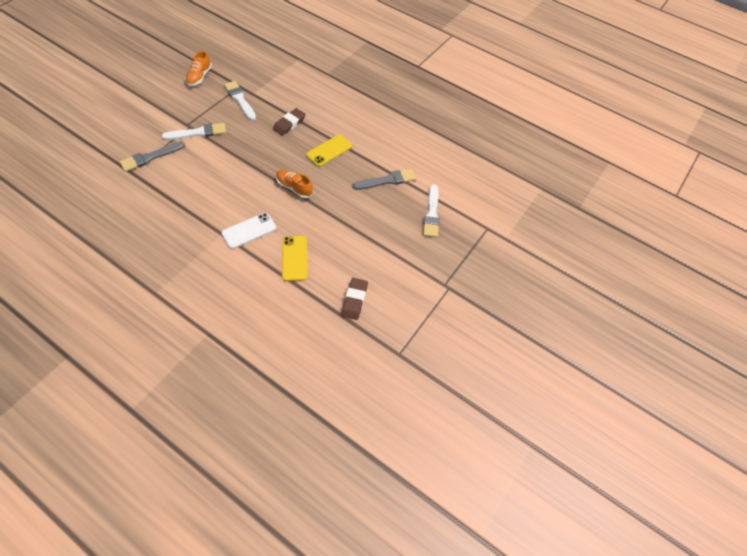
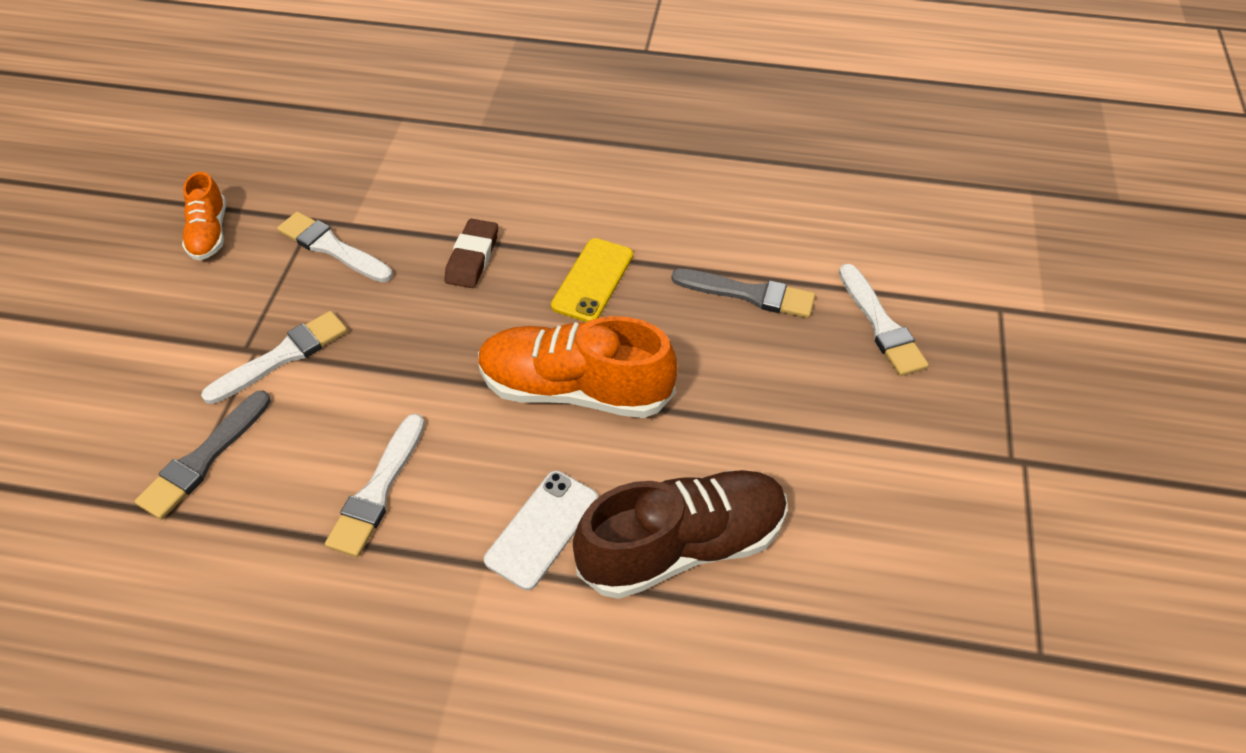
camera: 20 degrees left, 5 degrees down
orange shoe [276,169,313,199] -> orange shoe [478,316,677,418], size x1.87
yellow phone [282,236,308,281] -> brown shoe [573,470,787,599]
brown eraser [341,278,368,320] -> none
grey brush [353,169,416,190] -> grey brush turned 60 degrees clockwise [671,269,815,318]
none -> white brush [325,414,425,557]

